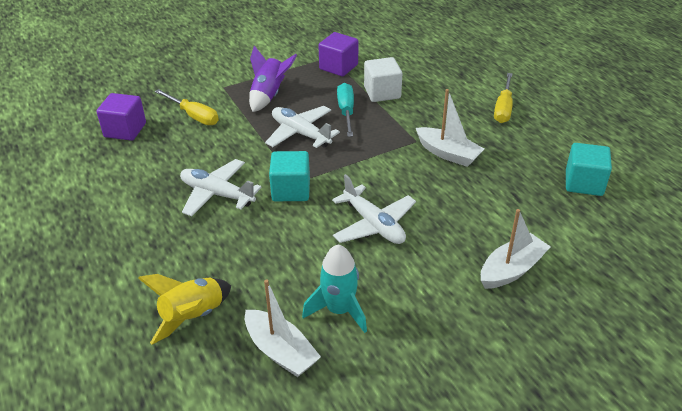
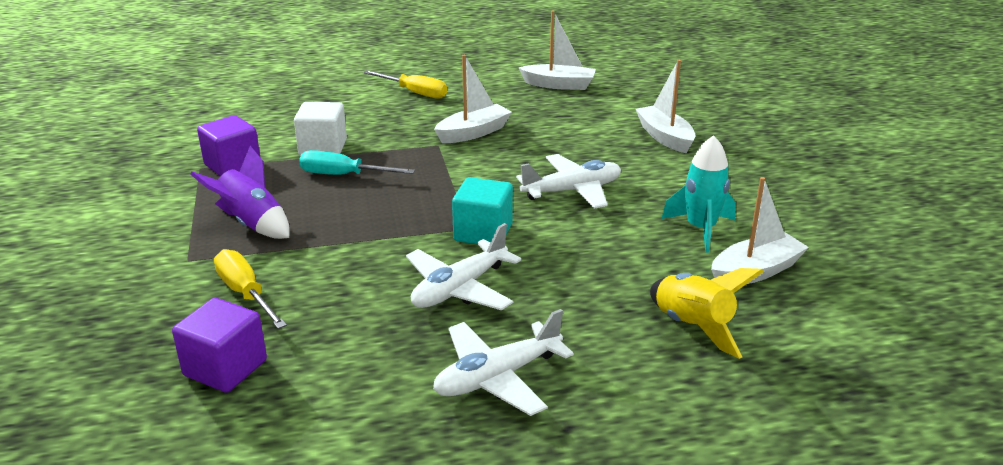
camera: 75 degrees left, 10 degrees down
yellow screwdriver [155,89,219,125] -> yellow screwdriver turned 90 degrees counterclockwise [214,249,287,329]
white plane [265,106,340,148] -> white plane moved to [433,309,574,416]
turquoise cube [566,143,612,196] -> white boat [519,11,596,90]

